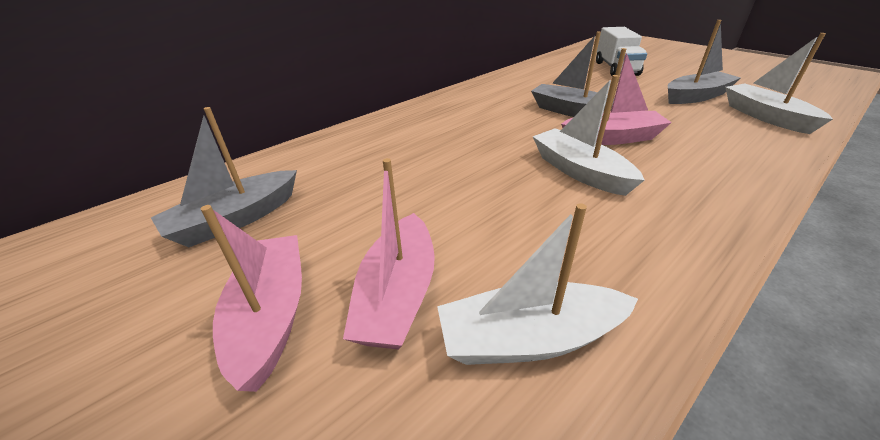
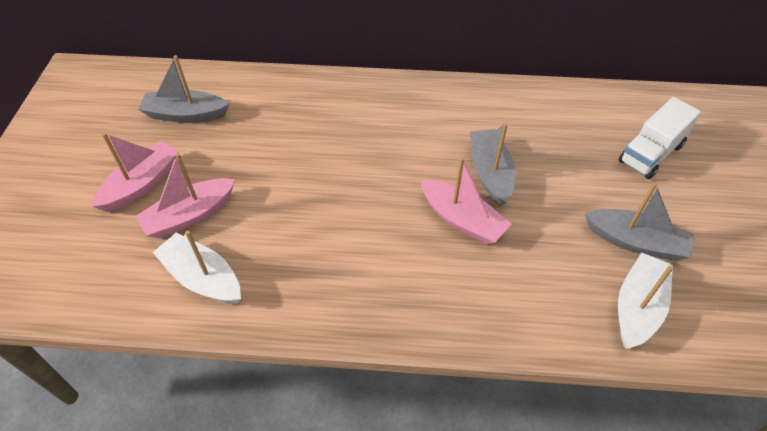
camera: 45 degrees right, 15 degrees up
white boat [532,75,644,196] -> none

